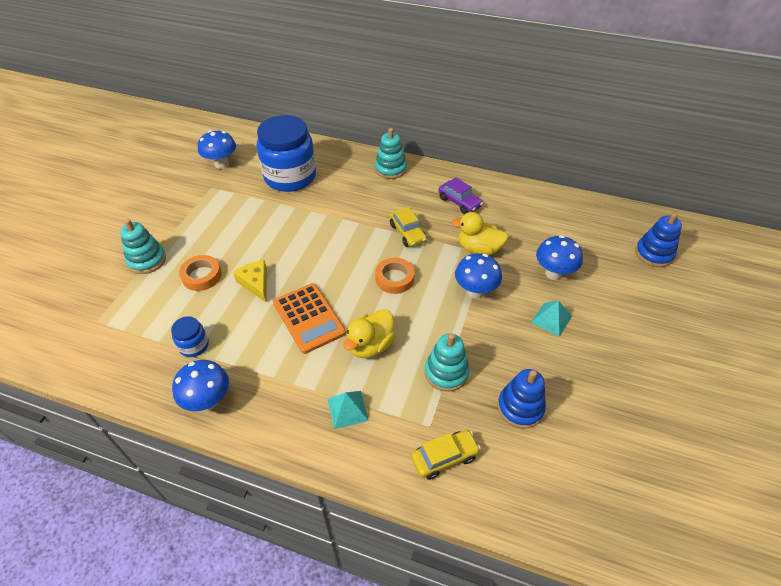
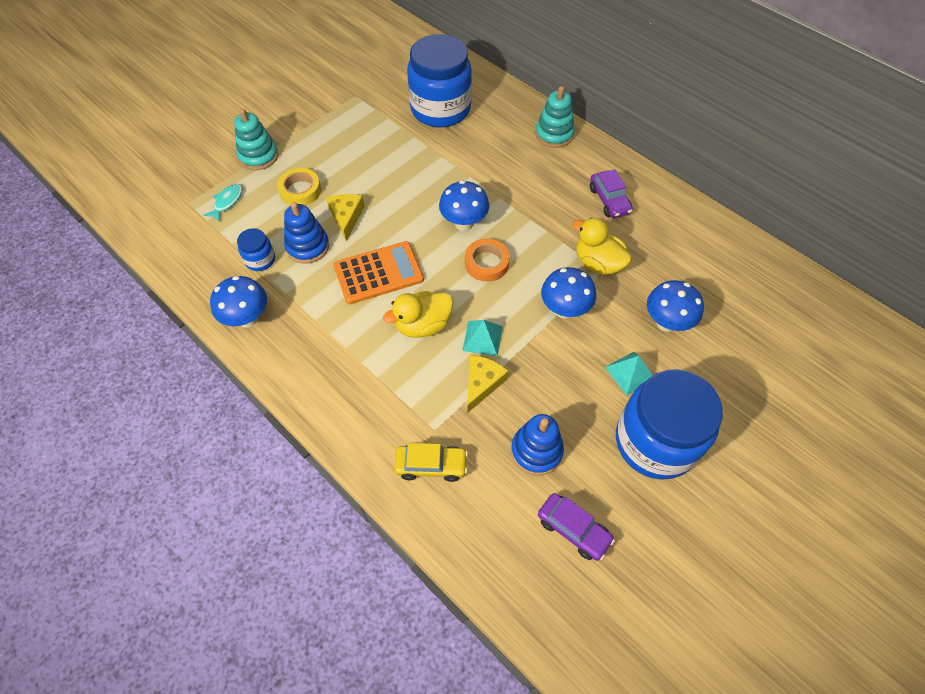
camera: 25 degrees right, 10 degrees up
orange tape [179,255,222,291] -> yellow tape [277,168,321,206]
blue mushroom [198,130,236,169] -> blue mushroom moved to [439,180,489,231]
orange calculator [273,283,346,354] -> orange calculator turned 105 degrees counterclockwise [334,241,424,304]
turquoise pyramid [328,391,369,429] -> turquoise pyramid moved to [462,320,503,356]
yellow car [390,207,427,247] -> none
turquoise stacking toy [425,334,470,392] -> yellow cheese [467,355,509,413]
blue stacking toy [635,213,682,267] -> blue stacking toy moved to [284,202,329,264]
none -> turquoise fish [203,183,243,222]
none -> purple car [538,493,615,561]
none -> blue jar [616,369,723,480]

